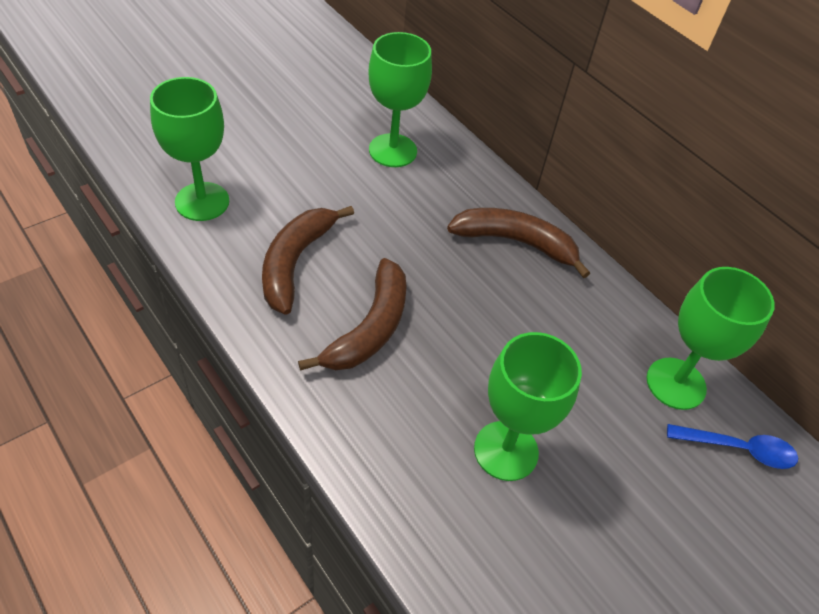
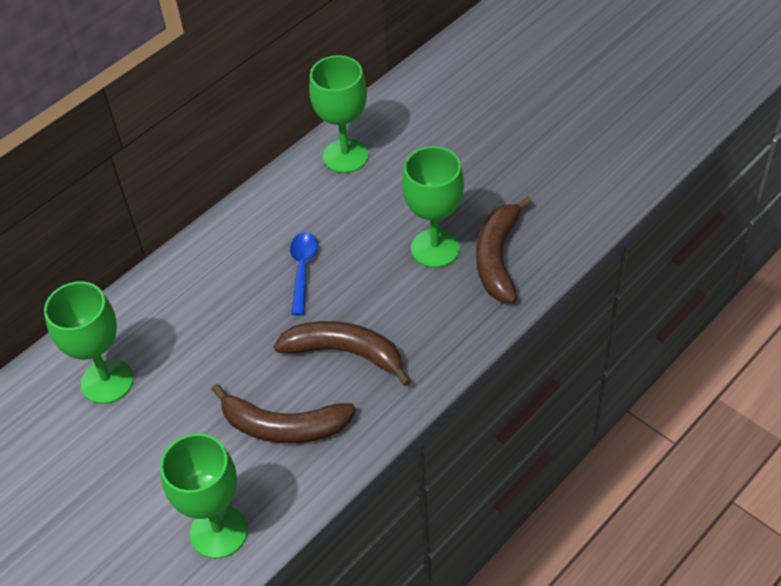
camera: 90 degrees left, 0 degrees up
brown banana [447,208,590,278] -> brown banana moved to [476,196,532,303]
blue spoon [667,424,798,469] -> blue spoon moved to [290,232,318,315]

